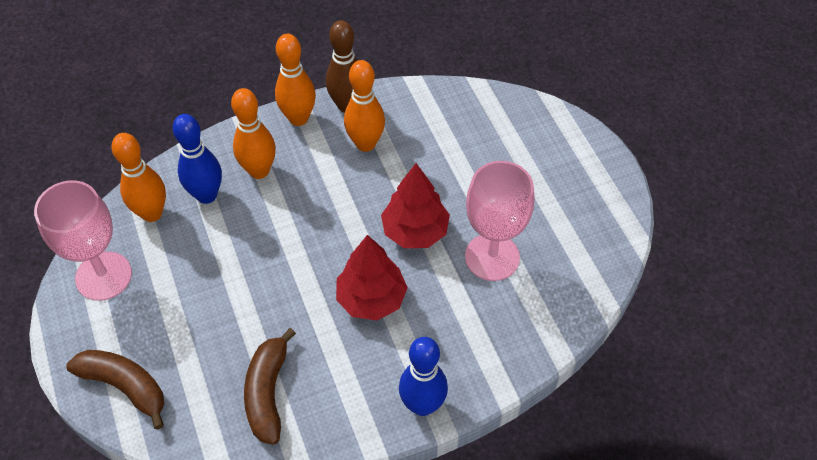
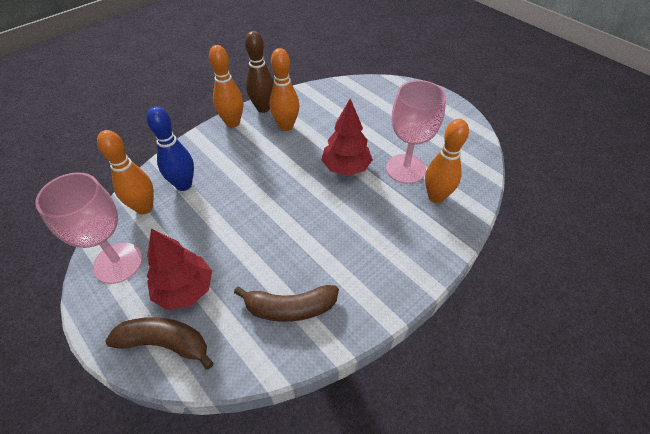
camera: 20 degrees left, 5 degrees down
orange bowling pin [231,88,276,179] -> orange bowling pin moved to [425,119,469,203]
brown banana [244,328,296,445] -> brown banana turned 75 degrees counterclockwise [234,285,339,322]
red tree [336,235,408,320] -> red tree moved to [147,228,212,310]
blue bowling pin [399,337,448,416] -> none

